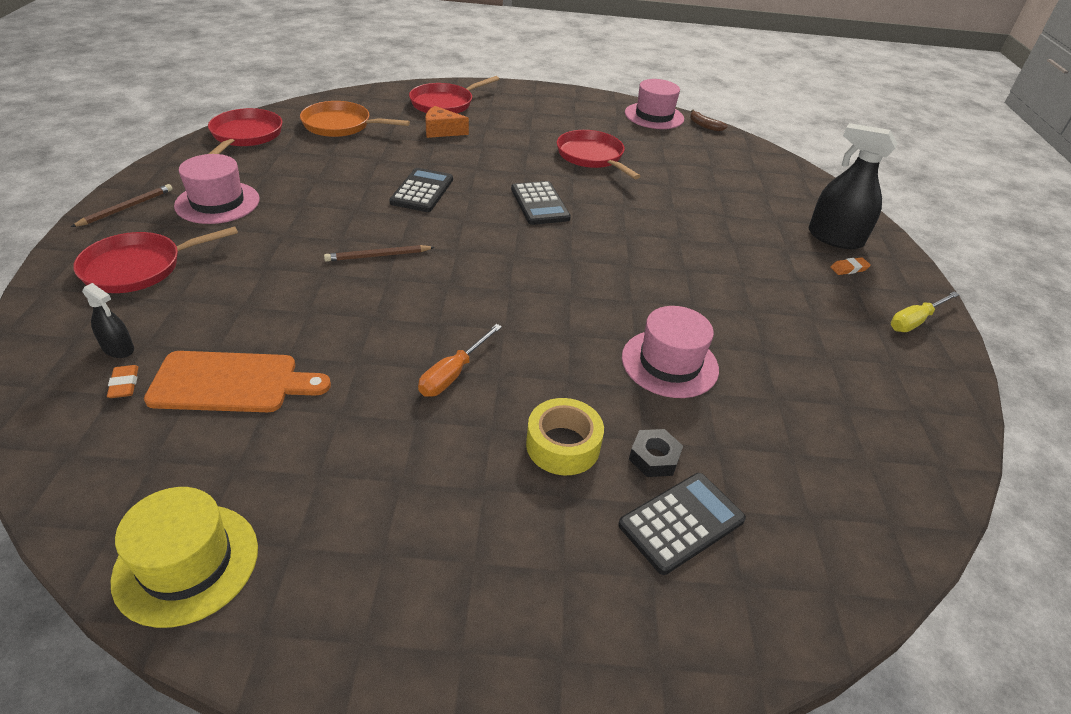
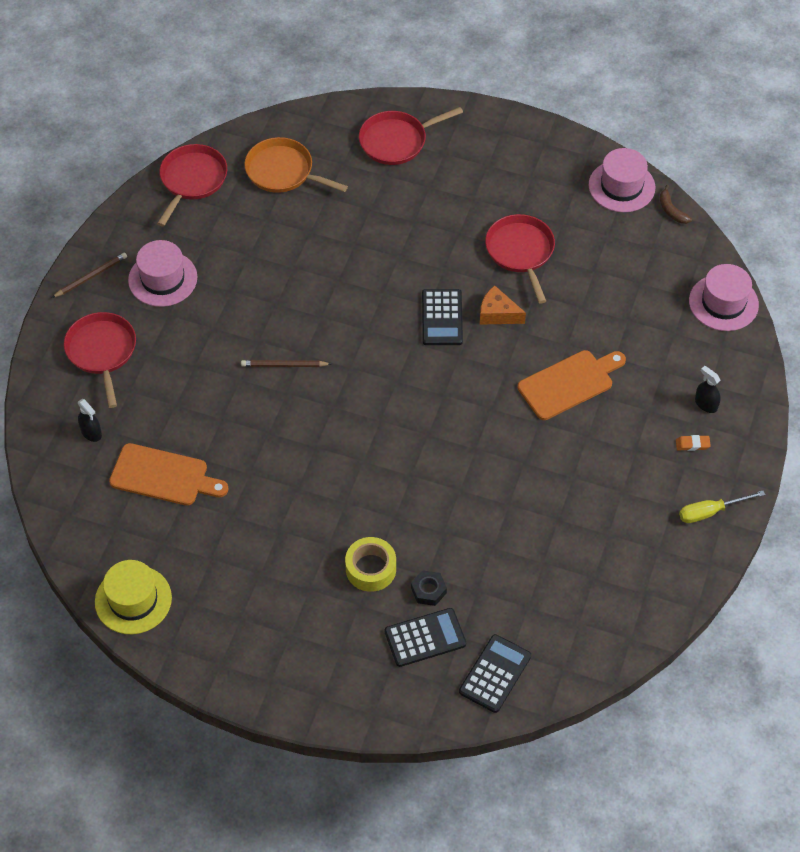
camera: 20 degrees right, 15 degrees up
red pan [73,226,238,293] -> red pan turned 90 degrees clockwise [64,312,136,408]
orange eraser [107,365,138,398] -> none
black calculator [389,168,453,212] -> black calculator moved to [459,634,531,713]
orange screwdriver [418,324,502,397] -> none
orange cheese [425,106,469,138] -> orange cheese moved to [480,285,526,325]
pink hat [622,306,719,398] -> pink hat moved to [689,264,759,331]
black spray bottle [809,123,897,249] -> black spray bottle [695,366,721,413], size x0.50
none -> orange cutting board [518,350,626,420]

